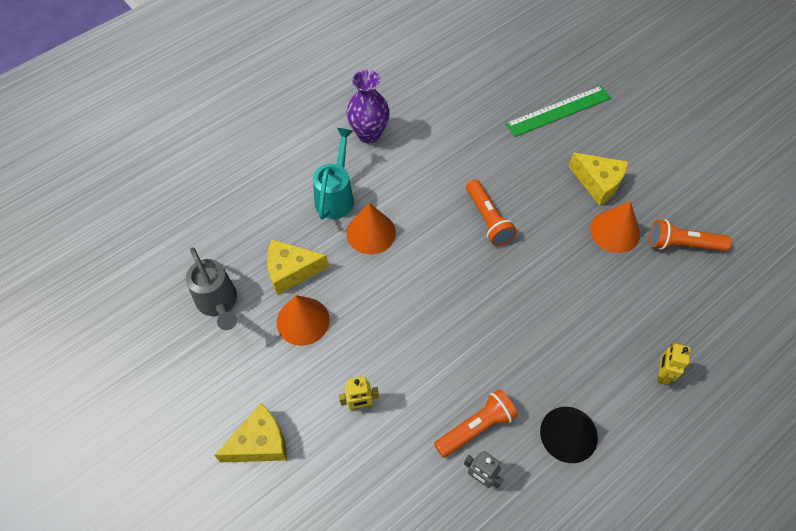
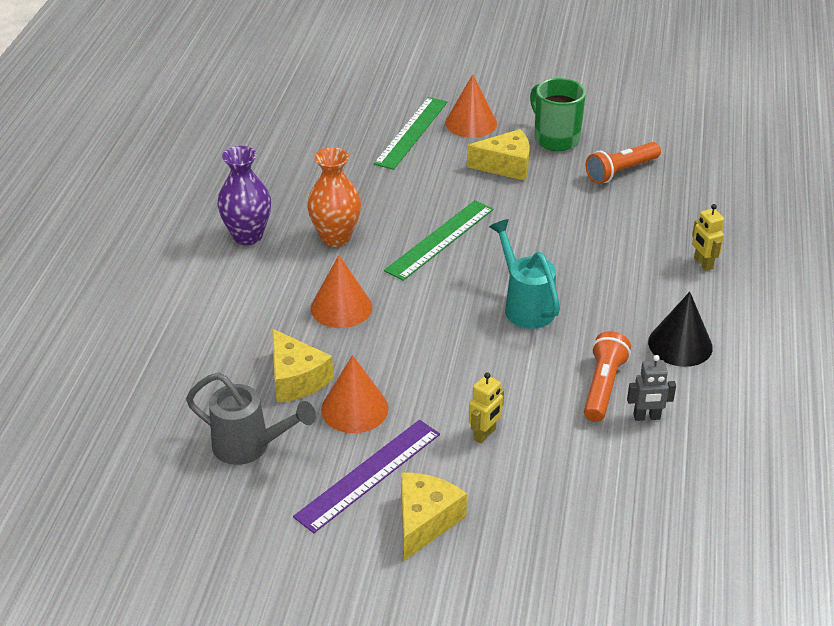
camera: 40 degrees left, 20 degrees down
yellow cheese [267,239,329,295] -> yellow cheese turned 75 degrees counterclockwise [272,329,334,403]
turquoise watering can [313,128,354,220] -> turquoise watering can moved to [489,219,560,329]
orange flashlight [466,179,517,246] -> green ruler [384,200,493,281]
orange cone [590,201,640,253] -> orange cone moved to [445,74,497,138]
none -> purple ruler [293,420,440,533]
none -> orange vase [307,147,361,247]
none -> green mug [530,78,586,151]

